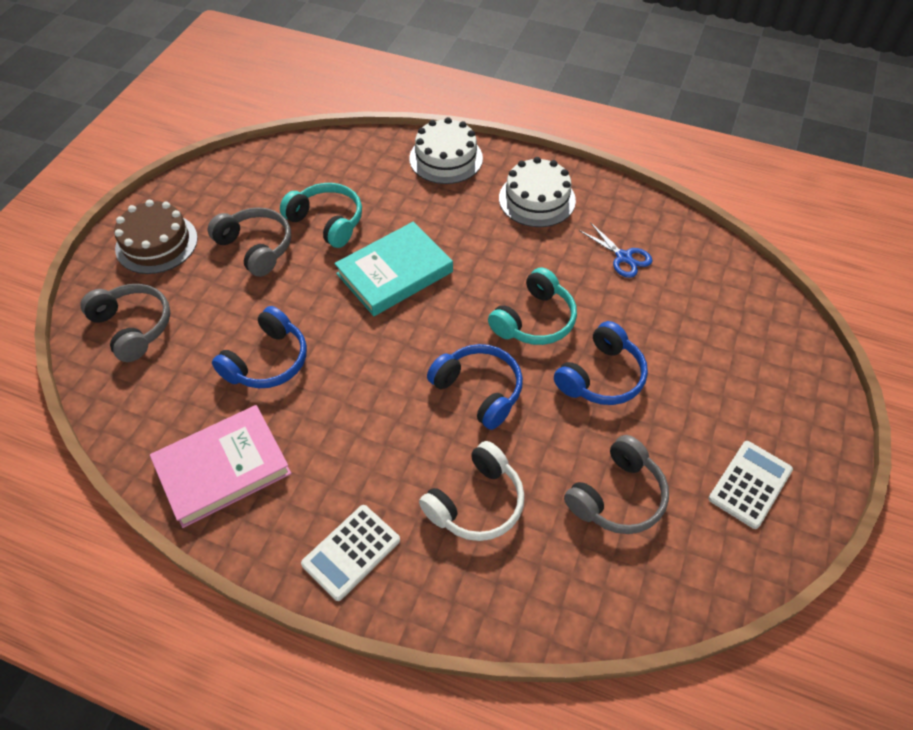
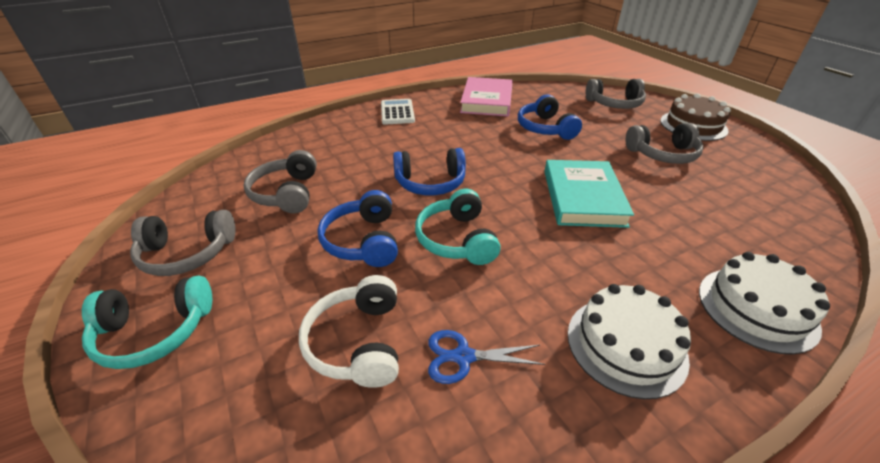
camera: 130 degrees right, 15 degrees down
turquoise headphones [280,183,362,248] -> turquoise headphones moved to [82,276,212,369]
white headphones [419,441,525,541] -> white headphones moved to [299,275,399,388]
white calculator [708,441,793,529] -> grey headphones [130,210,236,276]

